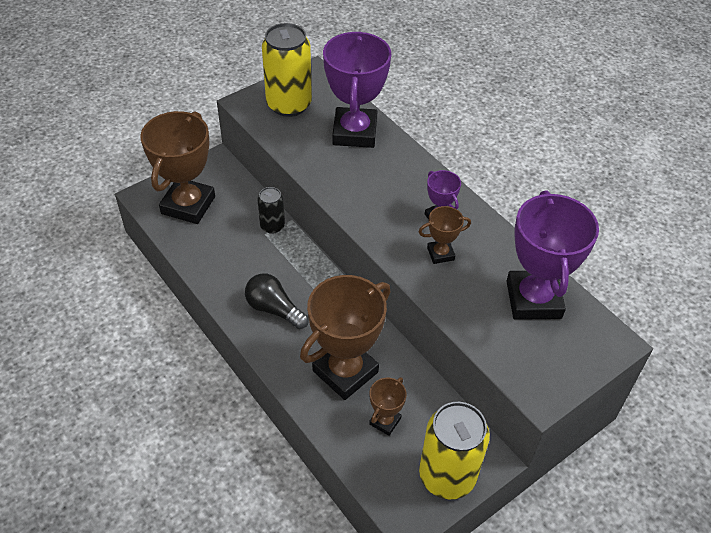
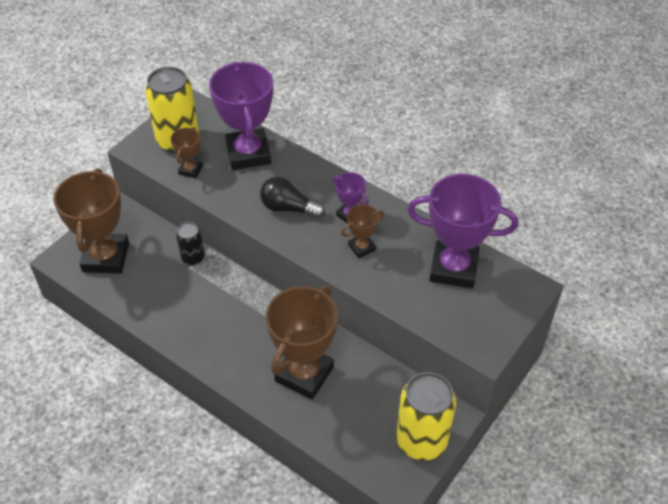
camera: 15 degrees left, 0 degrees up
black light bulb [245,273,309,329] -> black light bulb moved to [260,177,325,218]
brown trophy [369,377,407,436] -> brown trophy moved to [170,127,203,178]
purple trophy [507,190,599,320] -> purple trophy turned 60 degrees counterclockwise [407,174,518,288]

